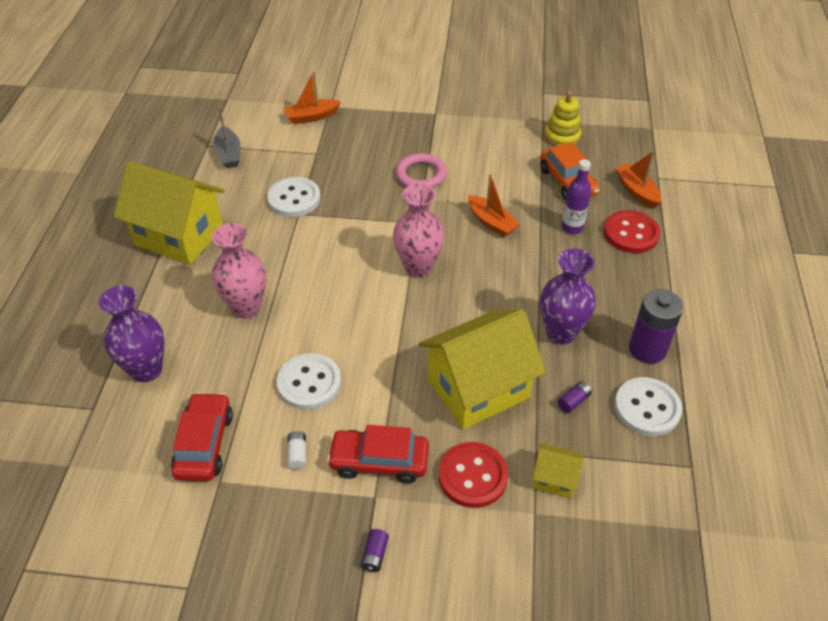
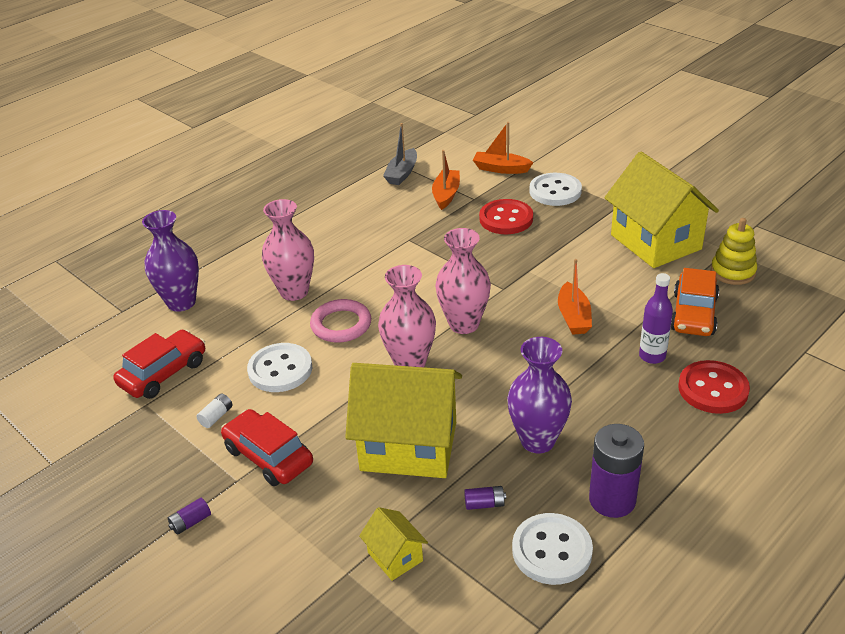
camera: 40 degrees right, 10 degrees down
yellow house [114,161,224,265] -> yellow house moved to [604,152,719,268]
white button [267,177,320,217] -> white button moved to [529,173,582,206]
pink ring [396,153,447,188] -> pink ring moved to [310,299,371,343]
red button [438,442,508,508] -> red button moved to [479,199,533,234]
orange boat [615,151,661,208] -> orange boat moved to [432,150,460,210]
none -> pink vase [378,265,436,367]

